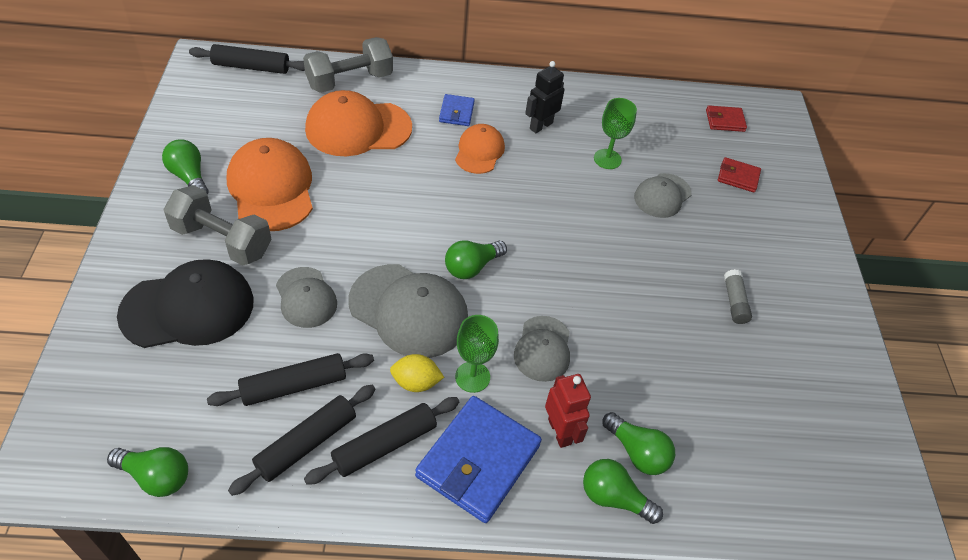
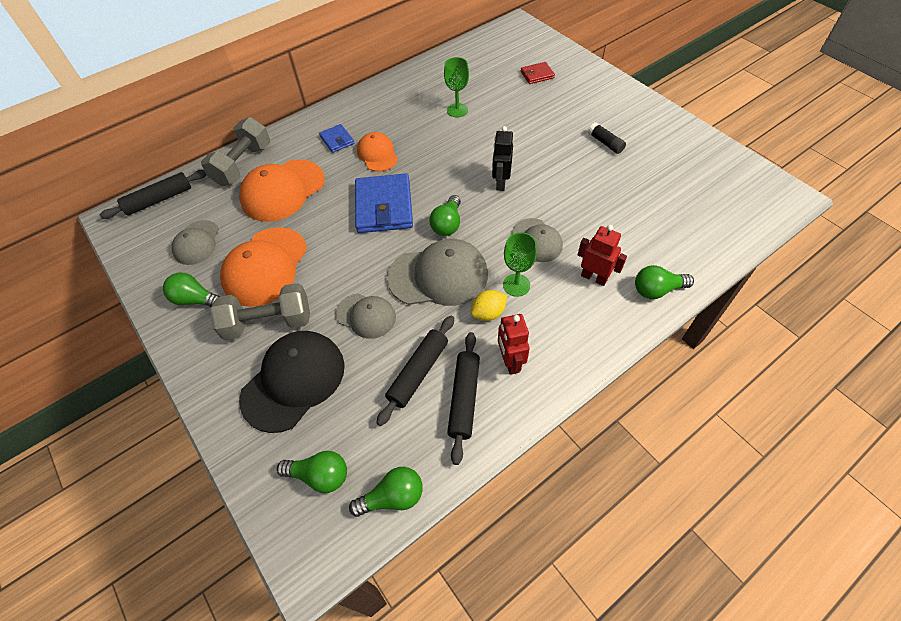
camera: 30 degrees left, 5 degrees up
orange cap [227,138,313,231] -> orange cap turned 105 degrees counterclockwise [220,227,307,307]
black rolling pin [304,397,459,485] -> red robot [498,314,530,375]
blue wallet [415,396,542,523] -> blue wallet moved to [355,173,413,233]
black robot [525,61,565,133] -> black robot moved to [492,126,513,191]
green light bulb [602,412,675,475] -> green light bulb moved to [277,451,347,493]
grey cap [634,173,691,218] -> grey cap moved to [172,220,219,265]
red wallet [706,105,747,132] -> none
grey glue stick [724,269,752,324] -> black glue stick [588,123,626,154]

